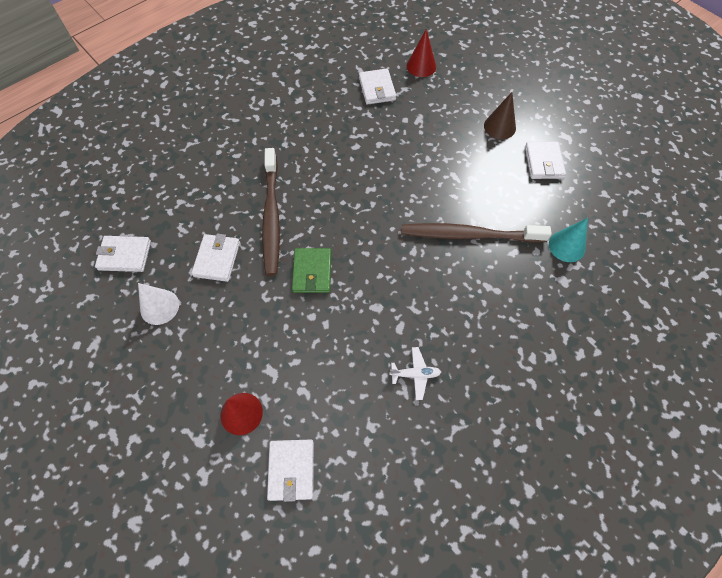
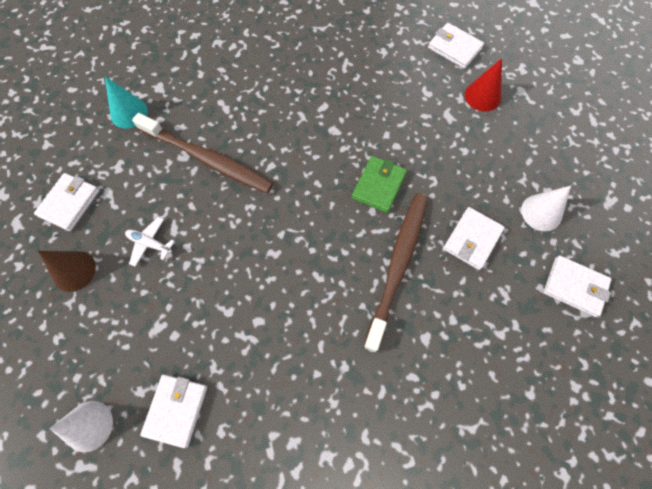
camera: 155 degrees left, 5 degrees up
white wallet [267,439,314,502] -> white wallet turned 75 degrees counterclockwise [428,23,484,69]
white plane [389,347,441,400] -> white plane moved to [125,217,175,267]
red cone [407,29,436,77] -> white cone [49,401,113,452]

